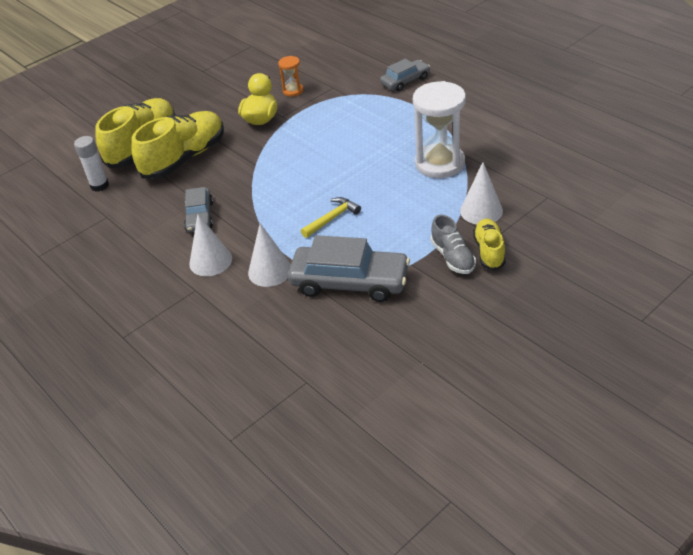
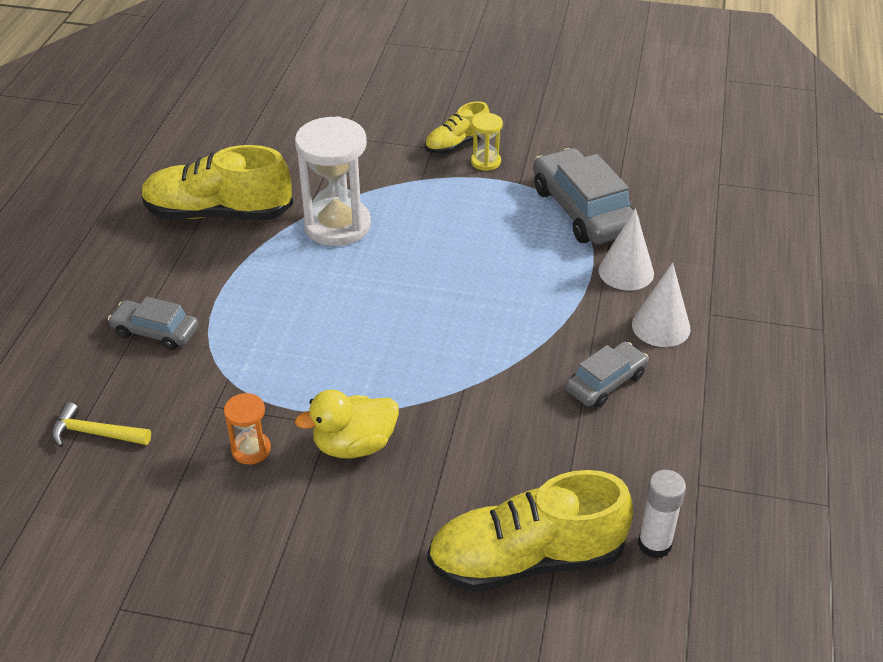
camera: 130 degrees left, 0 degrees up
yellow shoe [131,111,224,179] -> yellow shoe moved to [141,145,293,220]
yellow hammer [301,197,361,238] -> yellow hammer moved to [51,402,151,447]
grey shoe [430,215,476,274] -> yellow hourglass [471,113,503,171]
white cone [460,162,503,224] -> none

